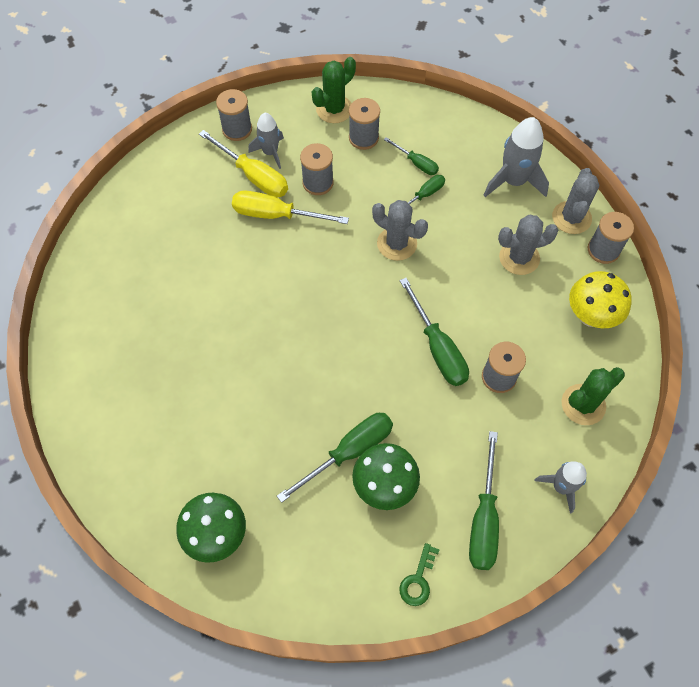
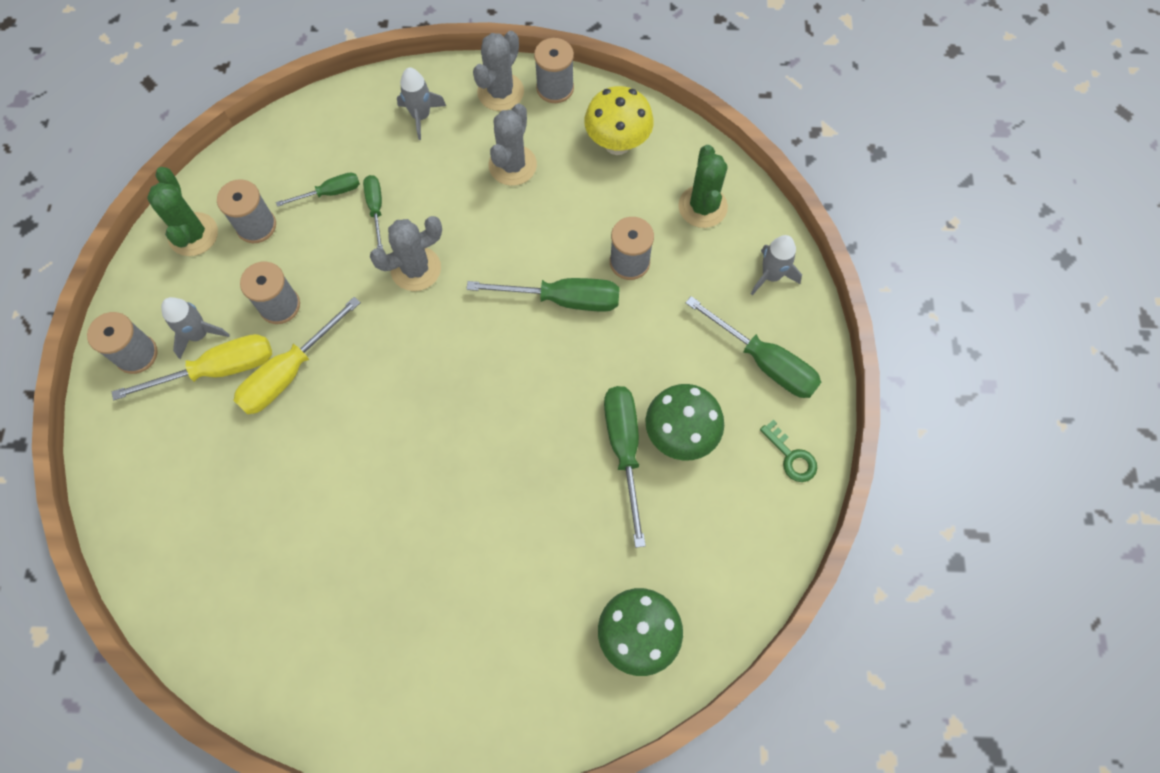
camera: 60 degrees left, 5 degrees up
grey rocket [484,117,549,197] -> grey rocket [397,68,446,140], size x0.63
grey cactus [552,168,599,234] -> grey cactus turned 75 degrees clockwise [473,31,524,111]

